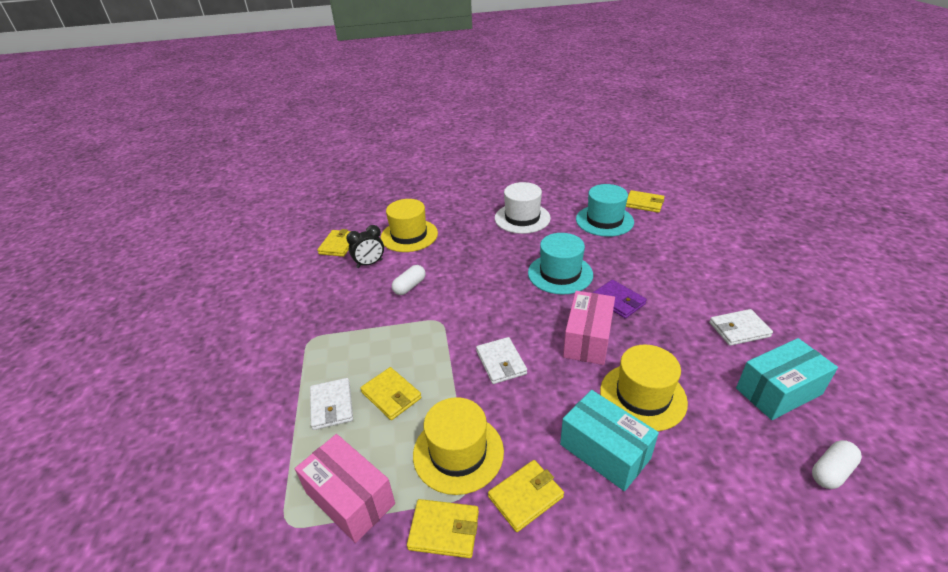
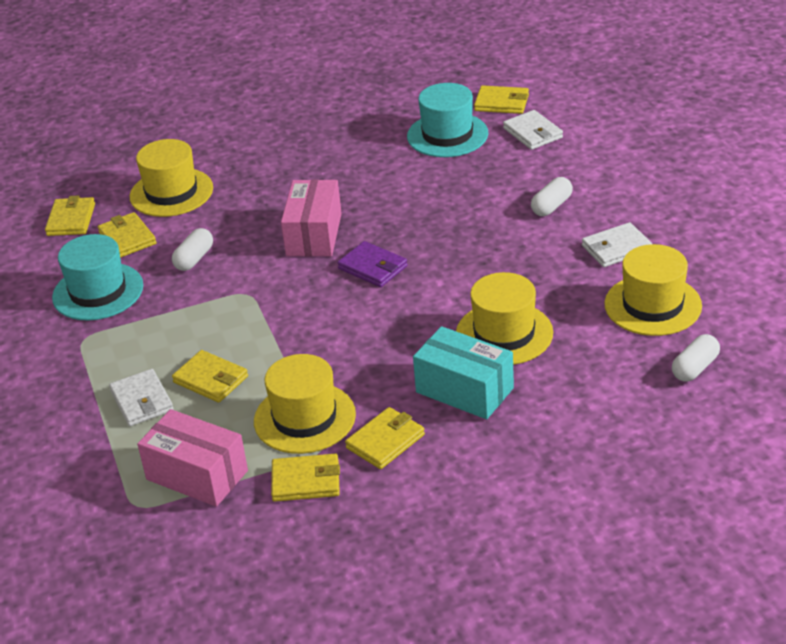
camera: 10 degrees left, 0 degrees up
black clock [346,225,384,268] -> yellow wallet [98,212,156,258]
white wallet [476,337,527,384] -> white wallet moved to [503,110,563,150]
white hat [495,182,551,234] -> none
turquoise hat [528,233,593,295] -> turquoise hat moved to [52,234,143,320]
pink box [563,291,615,365] -> pink box moved to [281,179,342,257]
purple wallet [592,280,647,319] -> purple wallet moved to [337,241,408,287]
turquoise box [736,338,838,420] -> yellow hat [604,244,702,336]
none -> white capsule [531,177,573,216]

